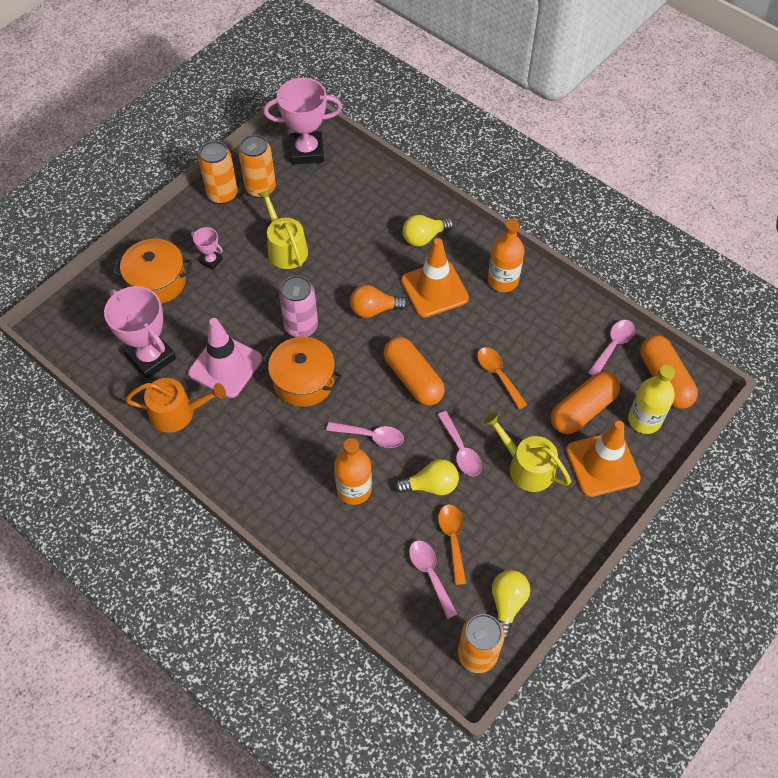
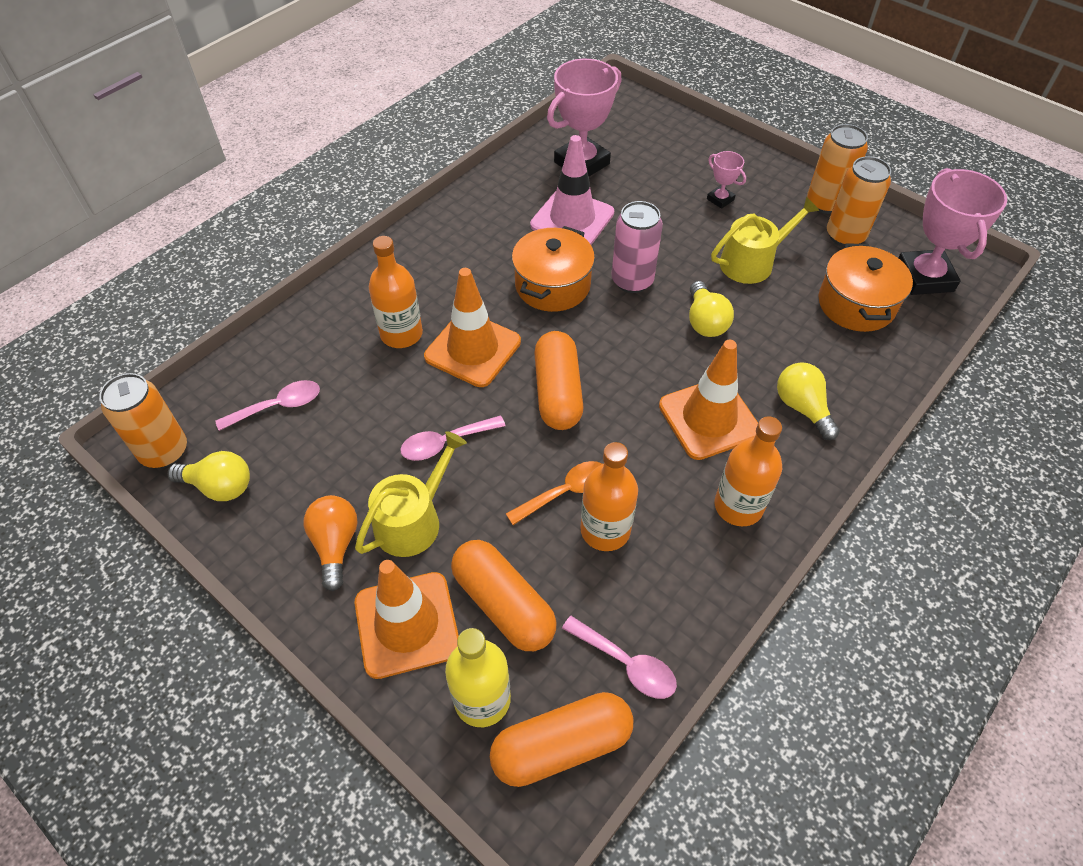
camera: 90 degrees right, 5 degrees down
orange pot [112,239,192,304] -> orange pot moved to [818,244,913,332]
orange watering can [125,378,226,433] -> none
pink trophy [191,227,223,270] -> pink trophy turned 75 degrees counterclockwise [707,151,746,209]
pink spoon [326,422,404,448] -> orange traffic cone [424,268,521,387]
orange light bulb [350,285,408,318] -> orange light bulb moved to [303,495,358,591]
orange capsule [384,337,445,406] -> orange capsule turned 60 degrees counterclockwise [534,331,583,430]
yellow light bulb [395,459,459,495] -> yellow light bulb moved to [689,281,734,337]
orange spoon [438,504,466,585] -> none
none -> orange bottle [580,442,638,551]

